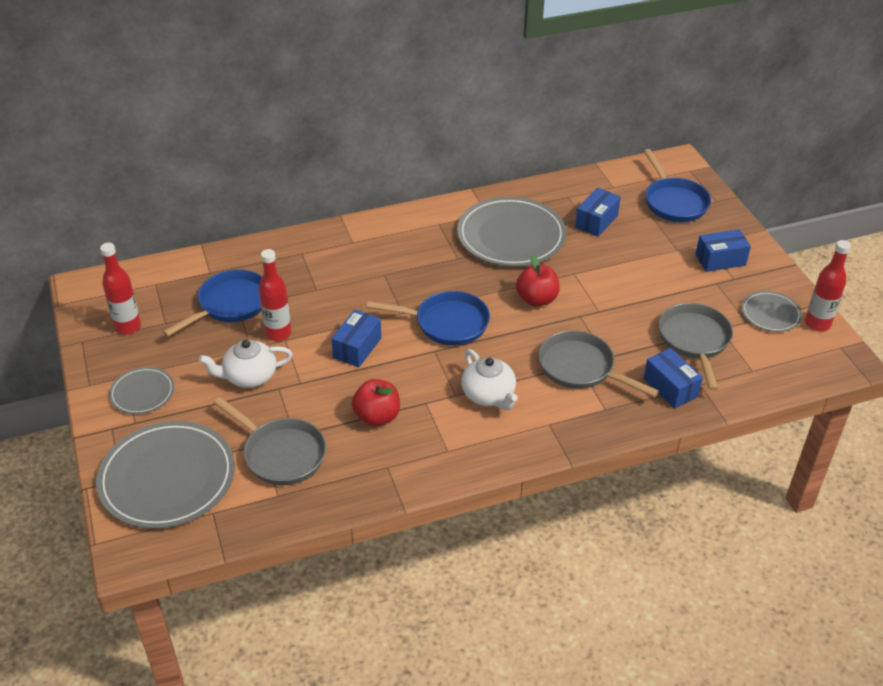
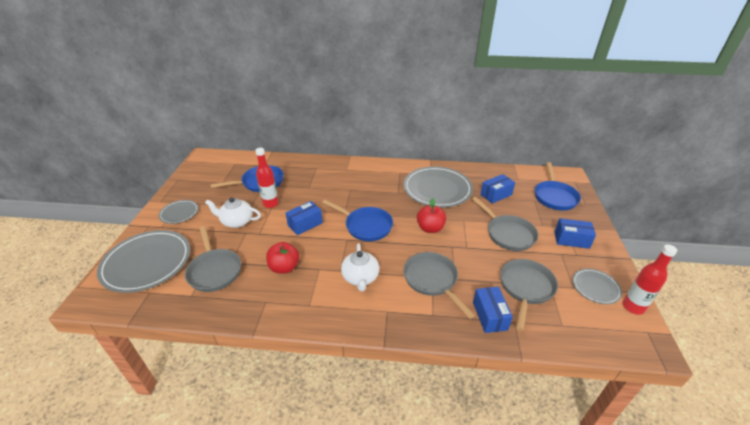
camera: 25 degrees right, 5 degrees down
red bottle [100,243,141,334] -> none
none -> grey pan [472,197,538,251]

